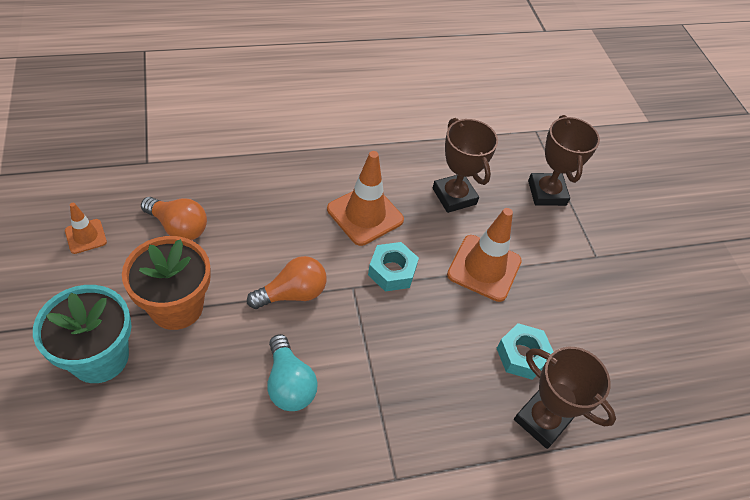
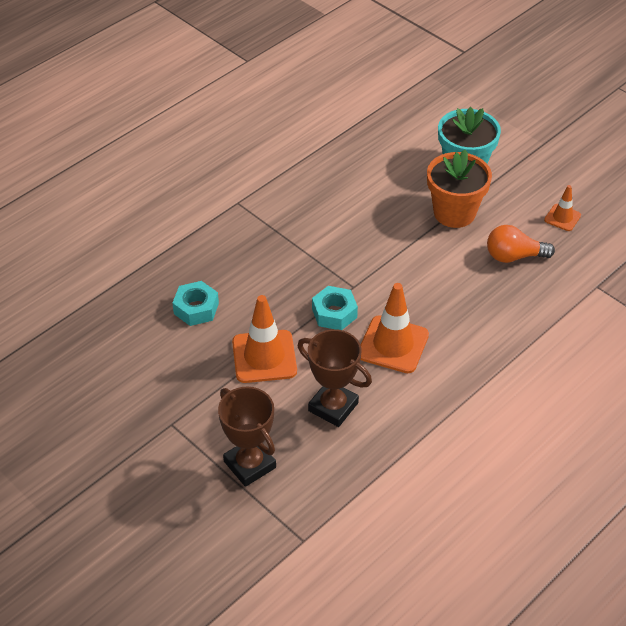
camera: 155 degrees right, 5 degrees down
orange light bulb [247,256,326,309] -> none
turquoise light bulb [267,334,318,411] -> none
brown trophy [514,347,616,449] -> none

